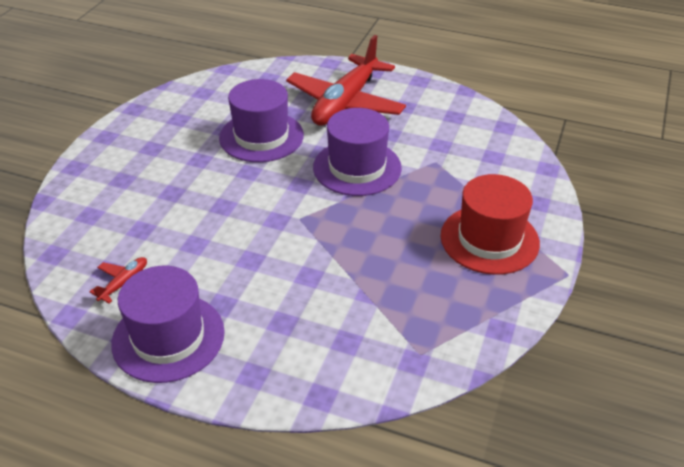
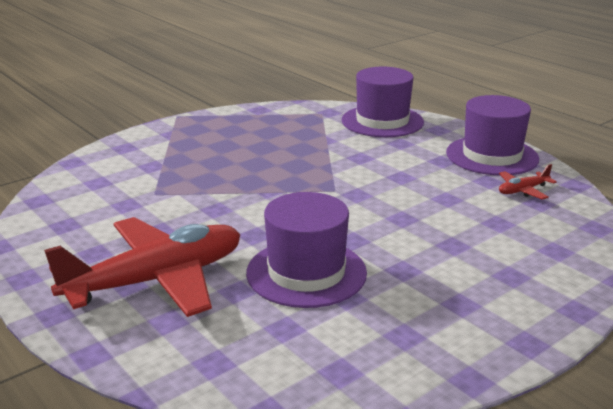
camera: 150 degrees left, 15 degrees down
purple hat [313,108,402,196] -> purple hat moved to [342,67,424,137]
red hat [440,174,540,275] -> none

